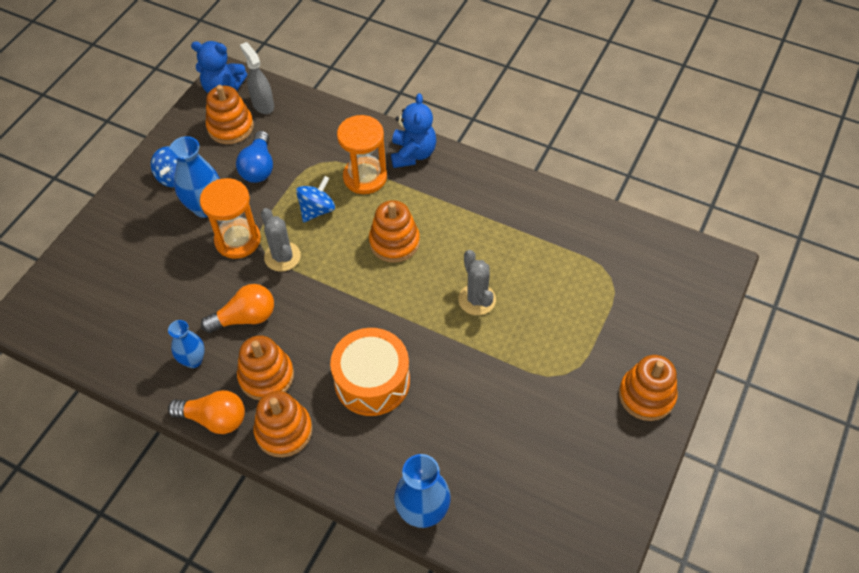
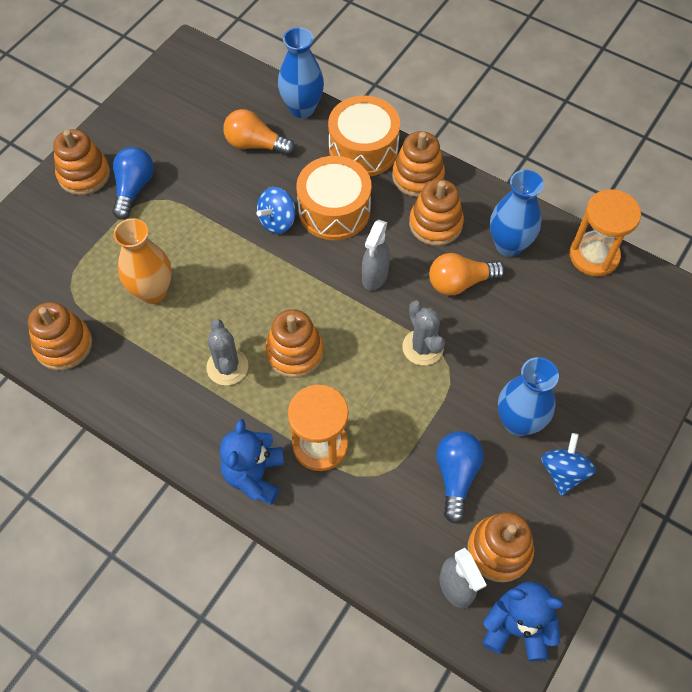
camera: 175 degrees left, 5 degrees up
blue vase [168,320,205,368] -> blue vase [490,170,544,257], size x1.58
orange light bulb [168,390,245,434] -> orange light bulb moved to [223,109,295,156]
orange hourglass [200,178,261,259] -> orange hourglass moved to [570,189,641,276]
blue spinning top [296,176,335,222] -> blue spinning top moved to [257,187,296,234]
grey cactus [458,250,496,315] -> grey cactus moved to [206,319,248,385]
none -> orange stacking toy [28,302,92,370]
none -> blue light bulb [112,147,154,220]
none -> orange vase [113,218,172,304]
none -> orange drum [328,96,400,176]
none -> grey spray bottle [362,220,390,290]

